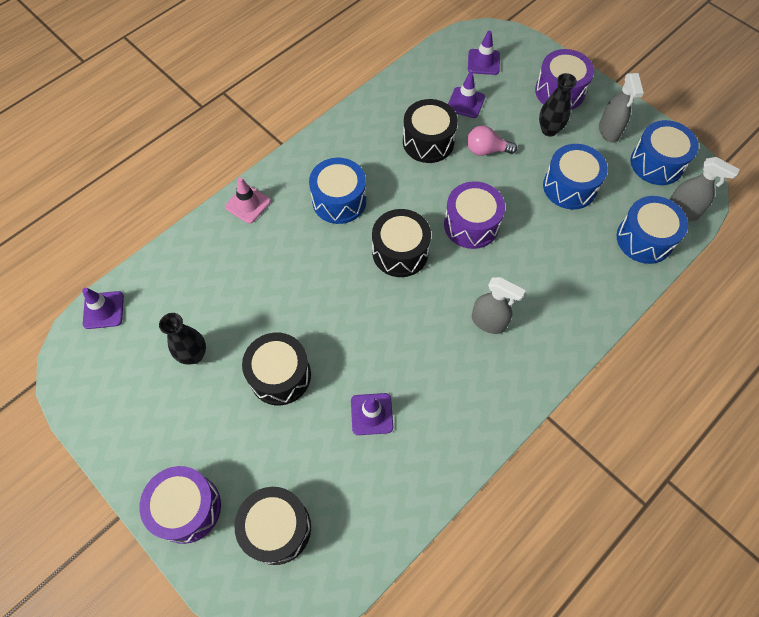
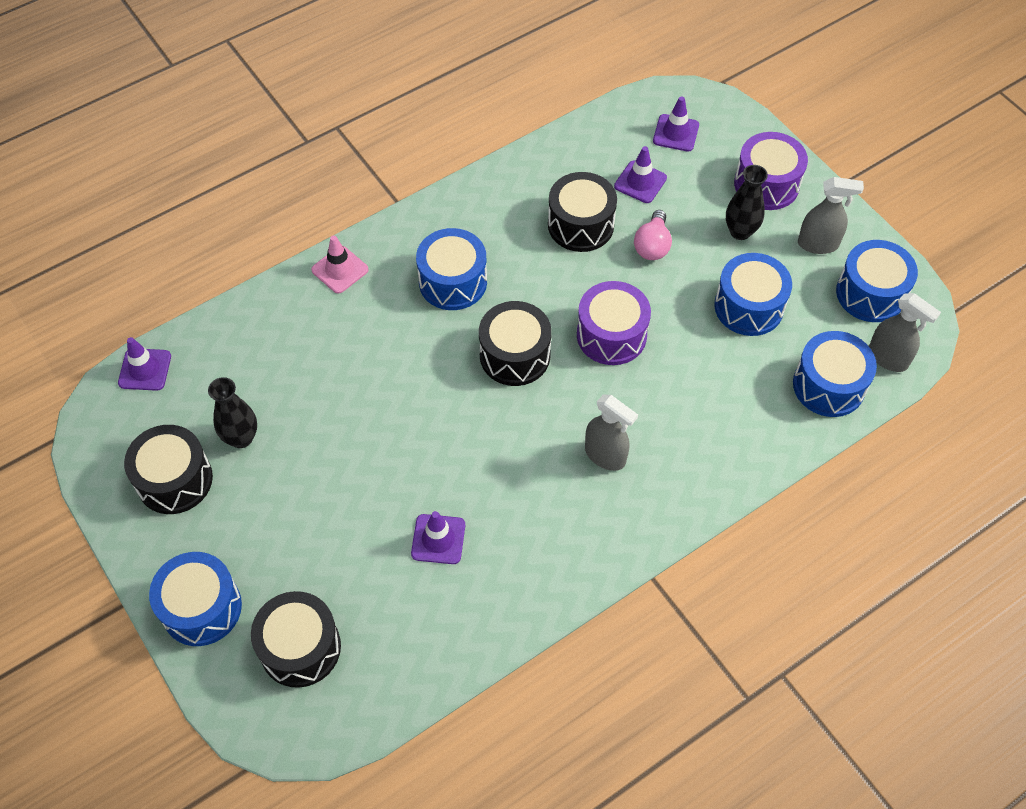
camera: 10 degrees right, 5 degrees down
purple drum [139,466,221,544] -> blue drum [149,552,242,646]
black drum [242,333,311,405] -> black drum moved to [124,425,213,514]
pink light bulb [467,125,517,156] -> pink light bulb turned 90 degrees counterclockwise [634,210,672,260]
grey spray bottle [599,73,644,143] -> grey spray bottle turned 90 degrees counterclockwise [798,177,864,254]

